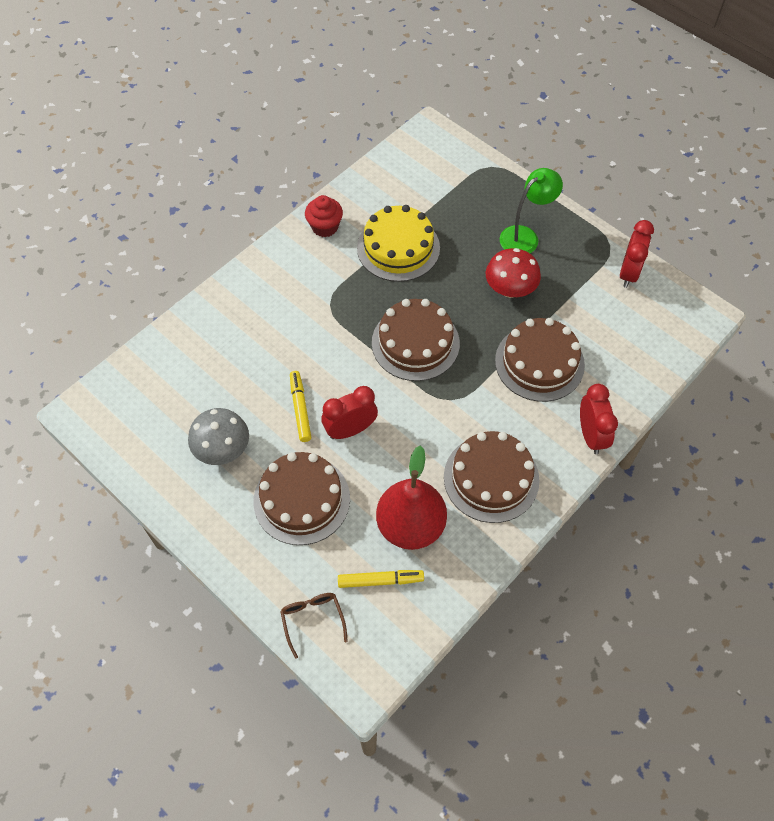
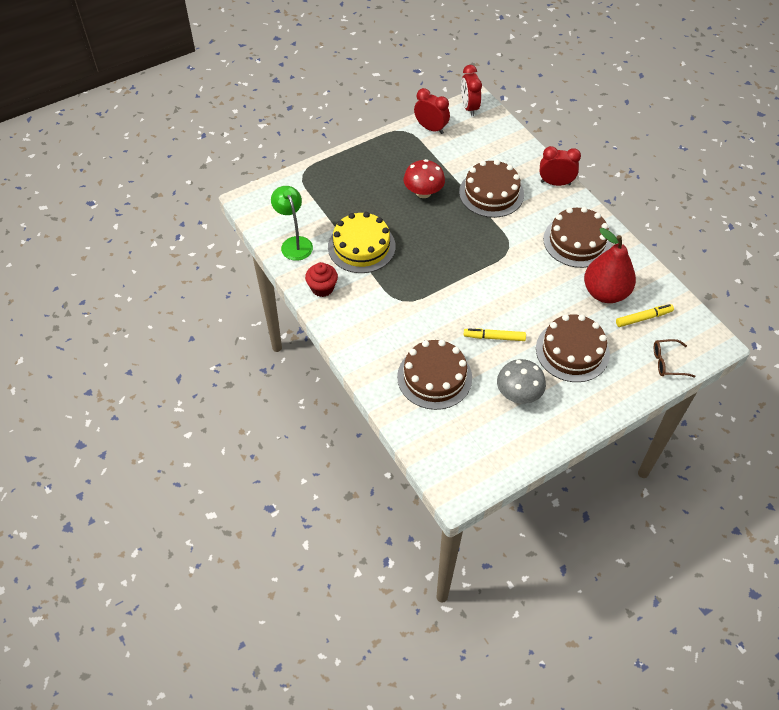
camera: 75 degrees left, 5 degrees down
red clock [321,386,378,439] -> red clock moved to [461,65,482,116]
yellow marker [338,570,424,588] -> yellow marker turned 60 degrees clockwise [616,304,674,327]
brown cake [372,299,460,381] -> brown cake moved to [397,340,472,410]
green lamp [500,168,563,253] -> green lamp moved to [271,186,313,261]

